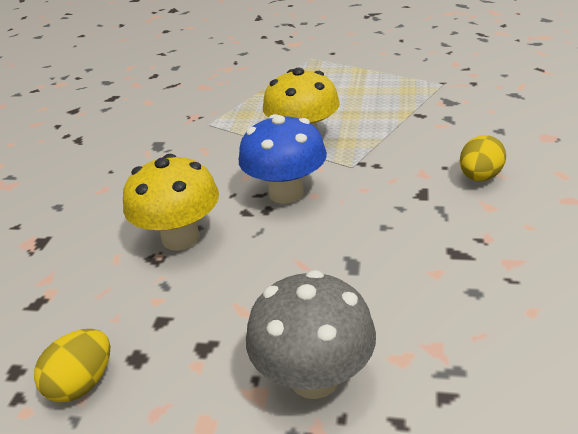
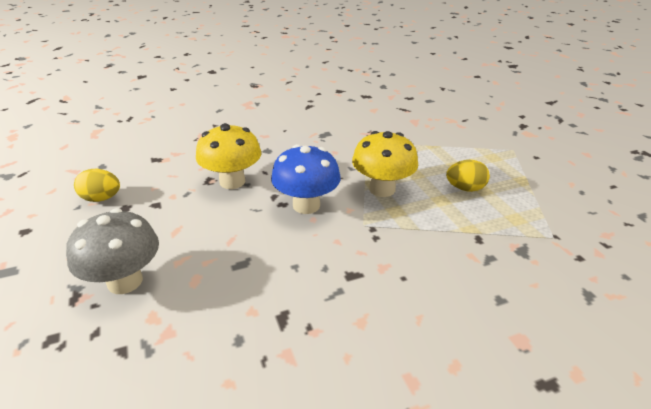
camera: 55 degrees right, 0 degrees up
yellow egg [460,135,506,181] -> yellow egg moved to [446,160,490,192]

